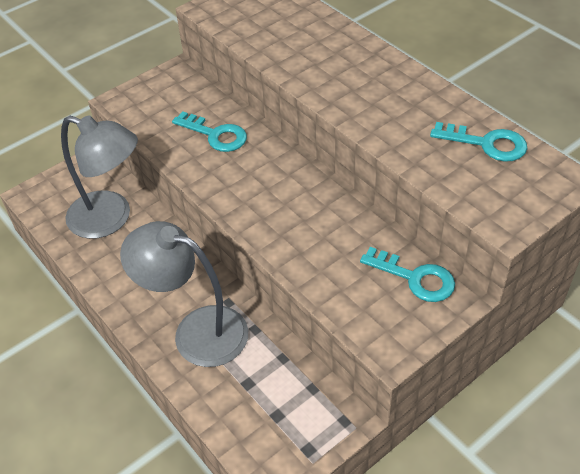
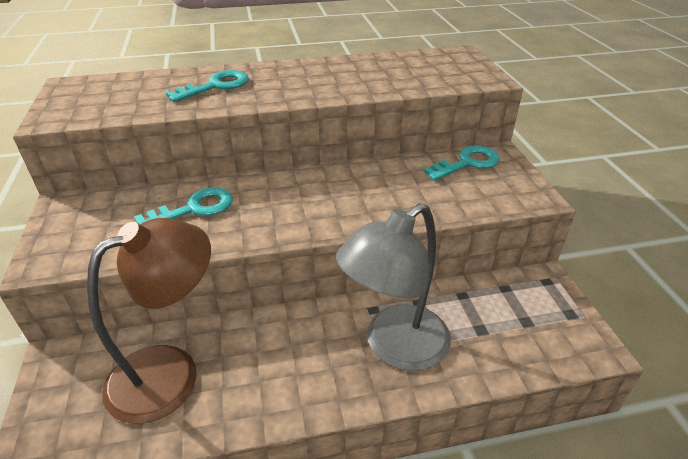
camera: 65 degrees left, 10 degrees down
grey lamp [61,115,138,239] -> brown lamp [87,218,211,424]
turquoise key [430,122,527,162] -> turquoise key moved to [166,70,249,102]

